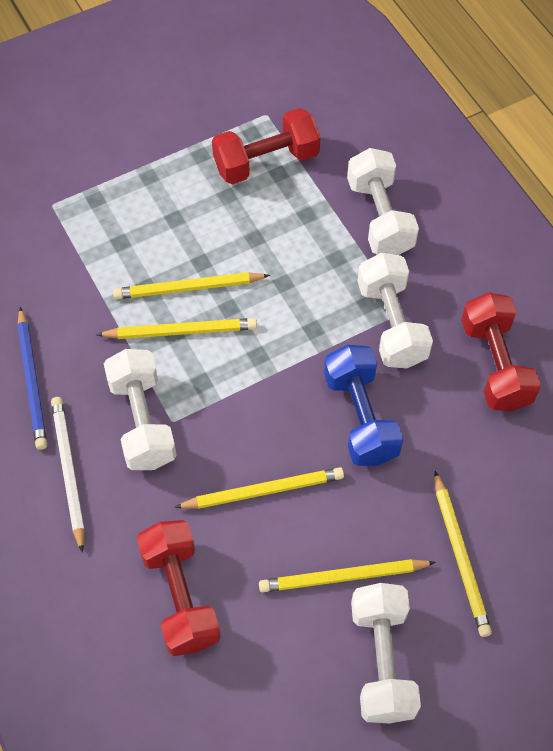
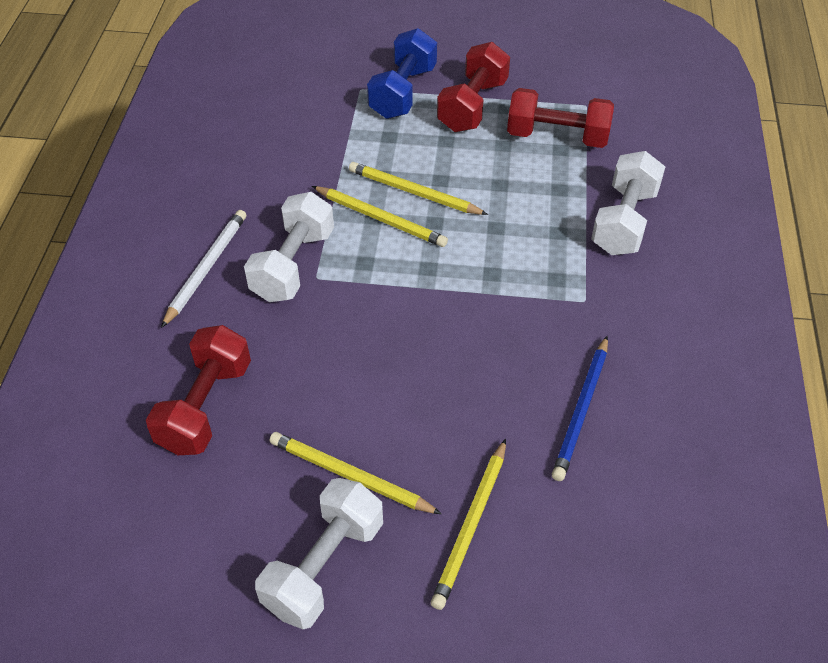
camera: 35 degrees right, 10 degrees down
blue pencil [17,307,47,450] -> blue pencil moved to [552,336,608,481]
yellow pencil [174,467,344,509] -> none
blue dumbbell [324,345,404,466] -> blue dumbbell moved to [367,28,437,119]
white dumbbell [357,253,433,368] -> none
red dumbbell [461,292,541,412] -> red dumbbell moved to [437,42,510,132]

